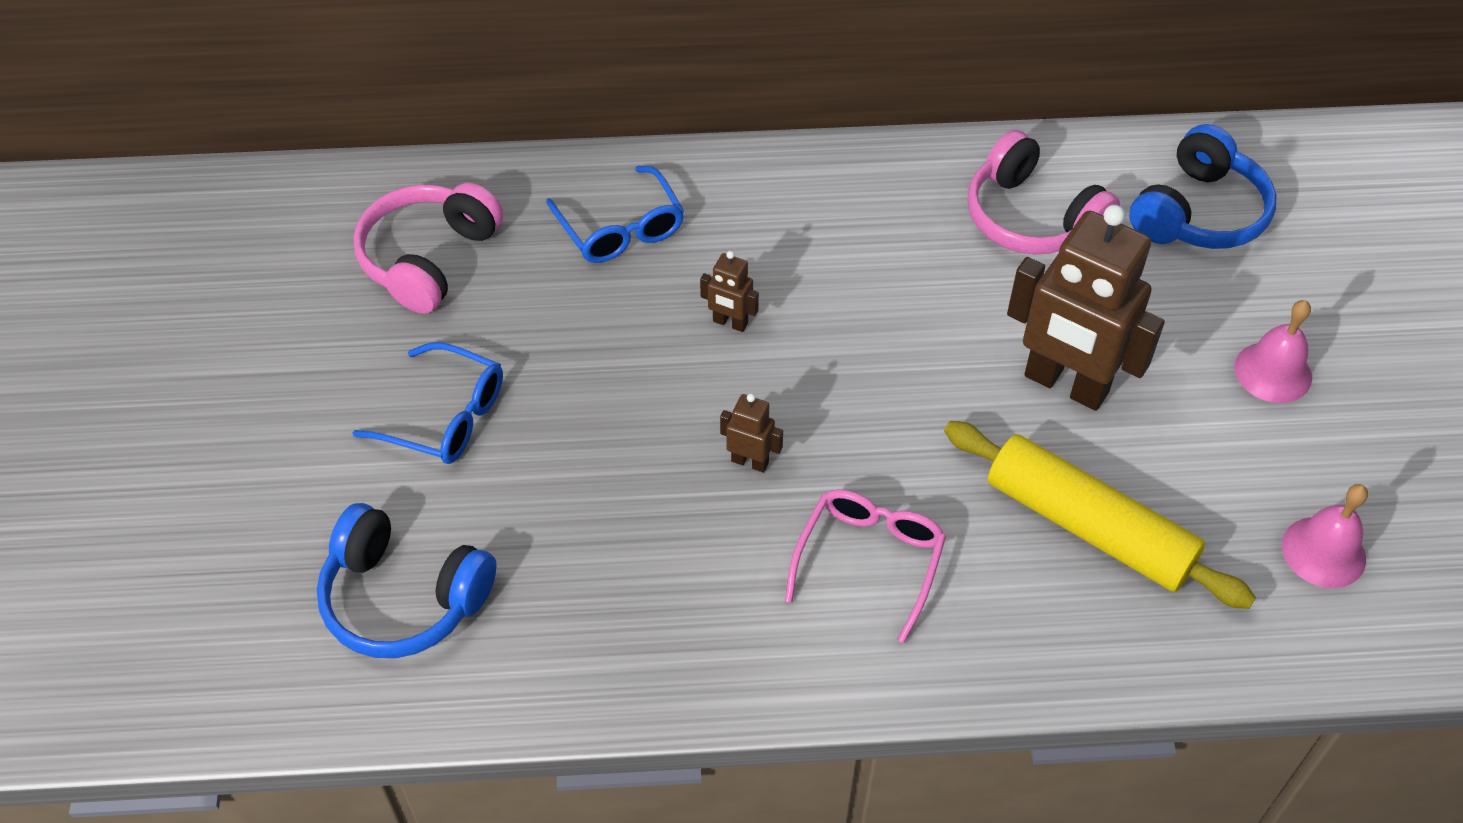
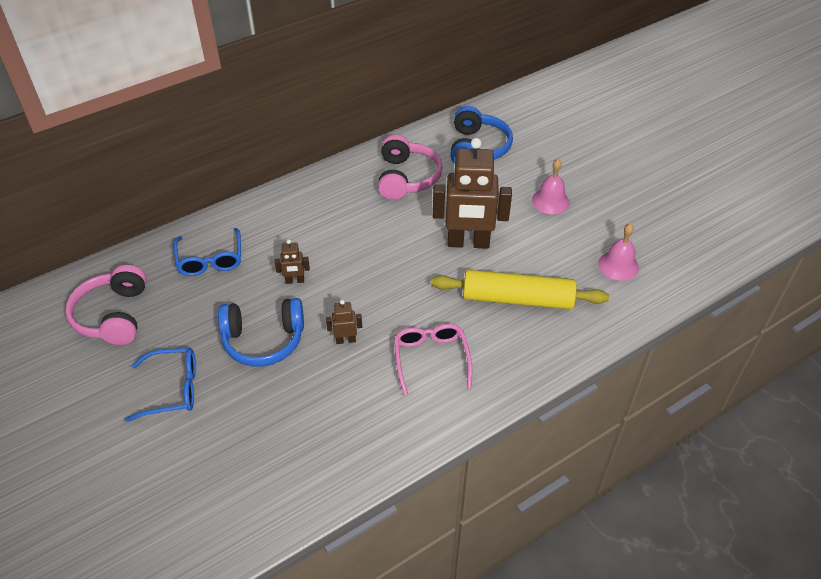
camera: 30 degrees left, 5 degrees down
blue headphones [317,503,497,658] -> blue headphones moved to [218,298,304,367]
blue glasses [546,166,684,263] -> blue glasses turned 45 degrees clockwise [173,228,241,276]
pink headphones [967,130,1120,255] -> pink headphones turned 105 degrees counterclockwise [378,135,442,200]

